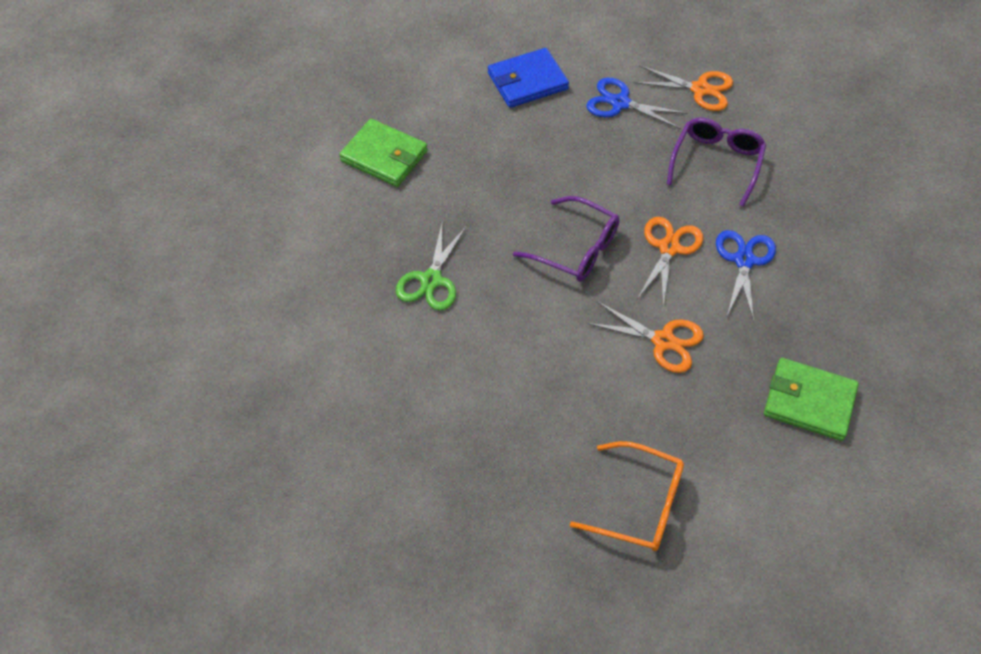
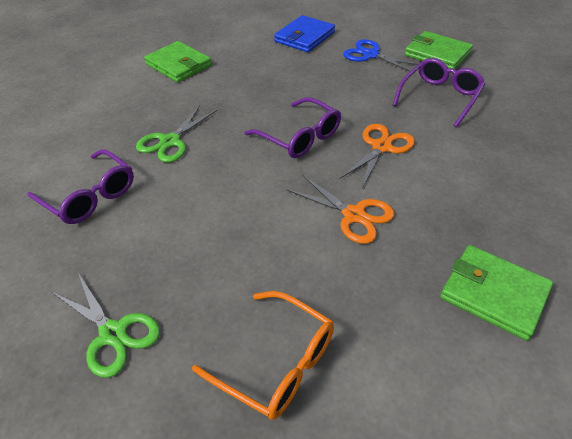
camera: 15 degrees right, 10 degrees down
blue wallet [488,48,569,108] -> blue wallet turned 45 degrees counterclockwise [274,15,335,52]
orange scissors [634,65,733,111] -> green wallet [405,31,473,69]
blue scissors [716,230,776,321] -> none
none -> purple glasses [27,149,134,224]
none -> green scissors [52,273,160,378]

